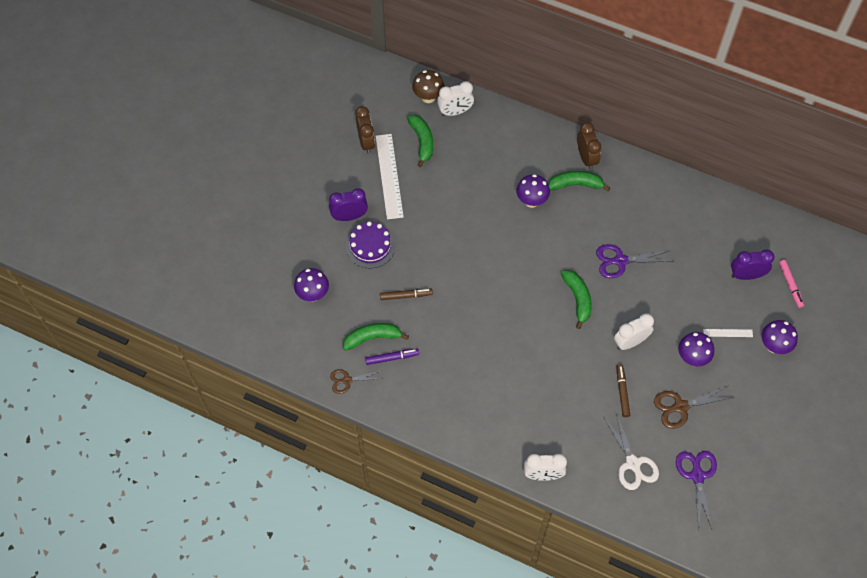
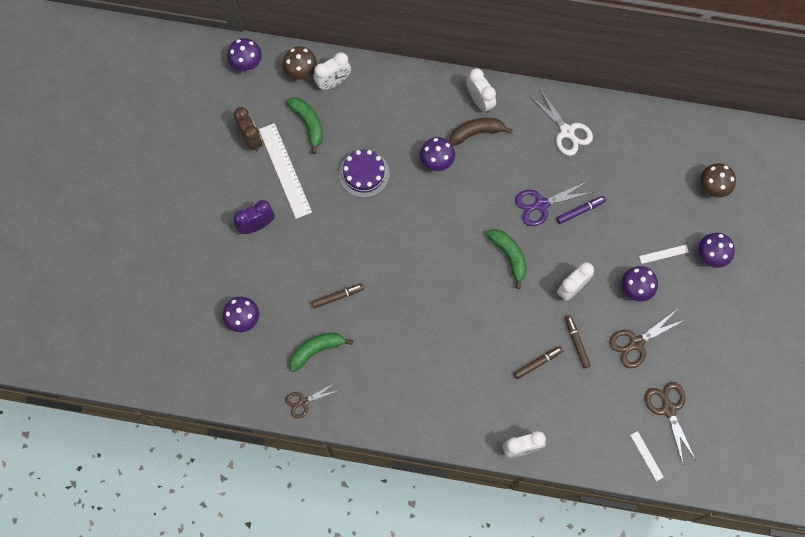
camera: 15 degrees left, 10 degrees up
purple cake [346,221,395,268] -> purple cake moved to [339,150,390,198]
purple marker [365,349,419,365] -> purple marker moved to [556,196,606,224]
green banana [548,171,610,192] -> brown banana [449,118,513,146]
brown clock [577,122,601,170] -> white clock [466,68,496,113]
white scissors [603,413,659,490] -> white scissors moved to [530,89,593,156]
purple scissors [676,451,717,531] -> brown scissors [645,382,696,463]
purple clock [731,250,775,280] -> none
pink marker [779,260,804,308] -> brown mushroom [700,163,736,198]
none -> purple mushroom [227,38,262,71]
none -> brown marker [513,346,563,379]
none -> white ruler [630,431,664,481]

